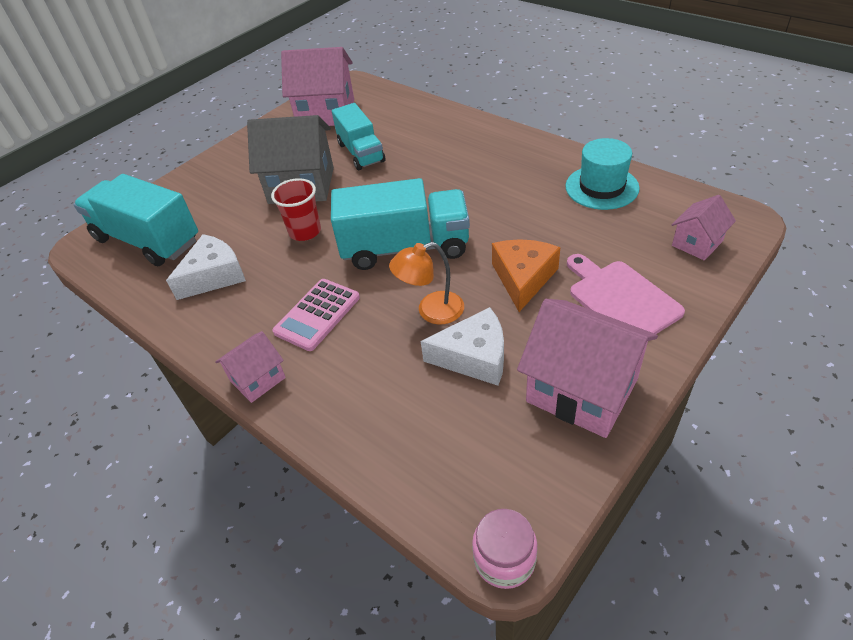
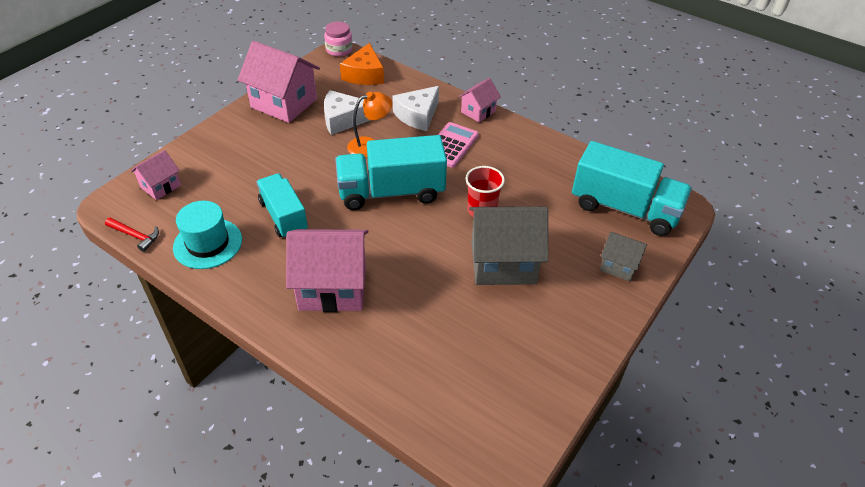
camera: 170 degrees right, 0 degrees up
white cheese [166,234,246,300] -> white cheese moved to [392,86,439,131]
pink house [281,47,354,126] -> pink house moved to [286,229,368,312]
turquoise truck [332,103,385,170] -> turquoise truck moved to [256,173,308,237]
orange cheese [492,239,560,312] -> orange cheese moved to [340,43,384,85]
pink cutting board [567,254,685,334] -> none
none -> red hammer [105,218,159,252]
none -> grey house [600,232,647,282]

